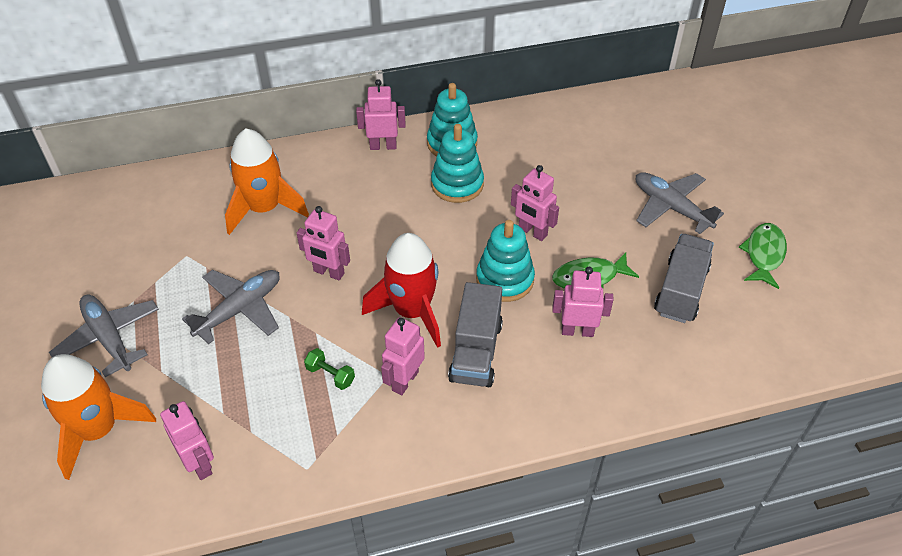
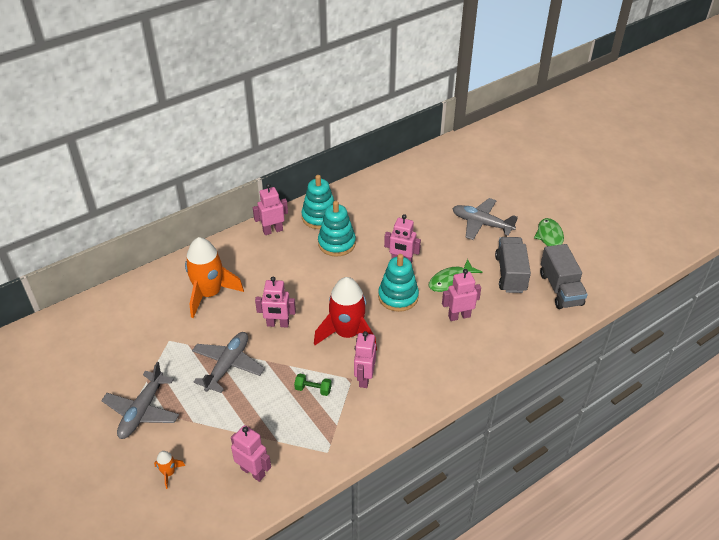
camera: 20 degrees left, 5 degrees down
orange rocket [41,354,156,480] -> orange rocket [154,451,185,489], size x0.42
grey plane [49,295,159,377] -> grey plane turned 105 degrees counterclockwise [101,362,179,439]
grey truck [448,282,503,387] -> grey truck moved to [540,244,588,309]

